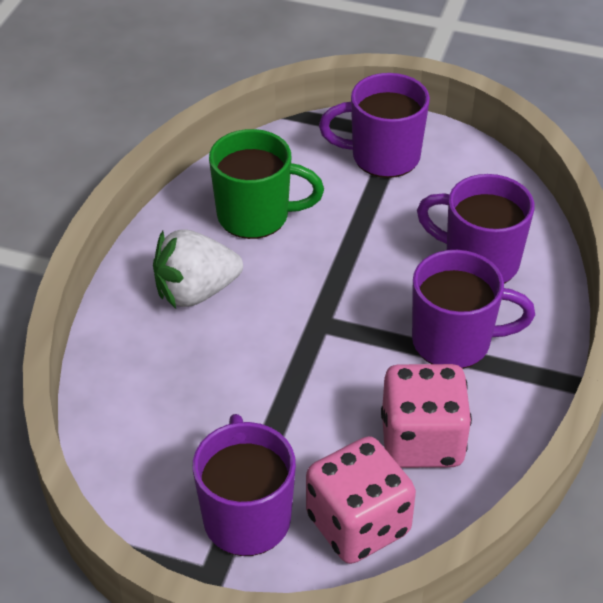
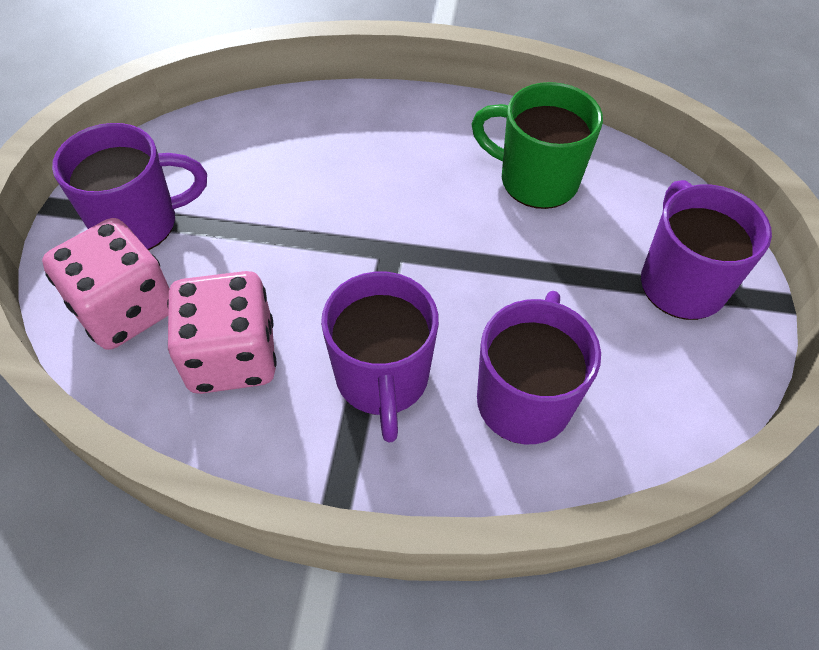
camera: 80 degrees right, 10 degrees up
white strawberry [153,229,243,309] -> none
green mug [209,129,324,239] -> green mug turned 120 degrees clockwise [471,82,603,209]

